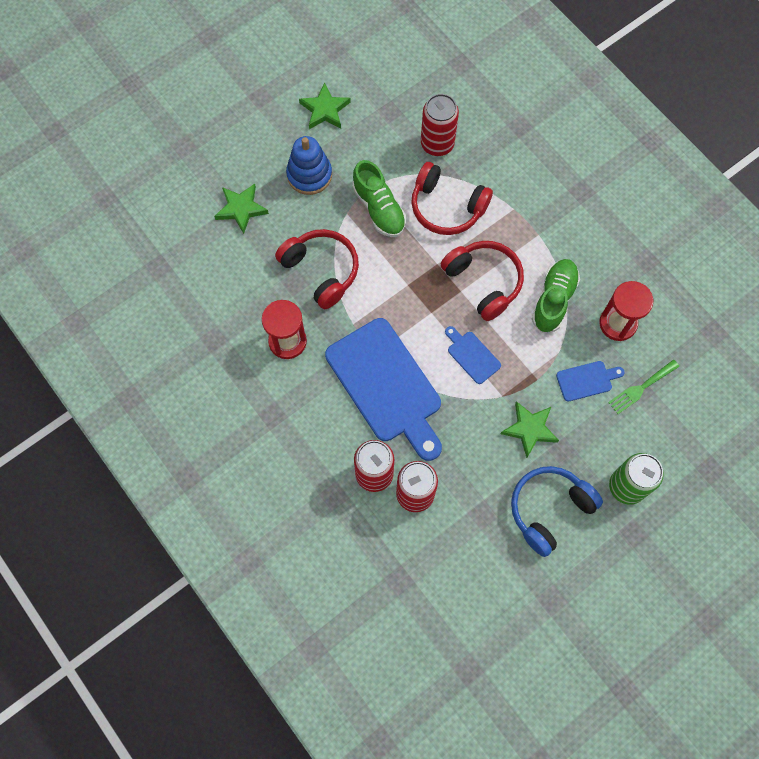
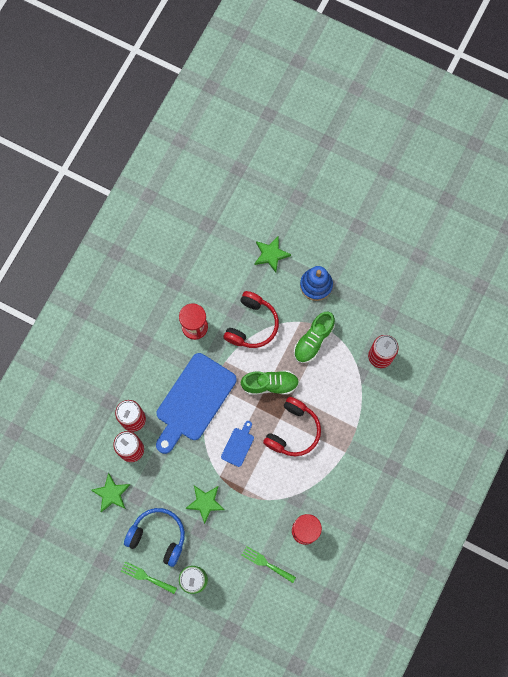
camera: 65 degrees right, 5 degrees up
green star [299,82,351,129] -> green star moved to [91,473,130,512]
red headphones [411,162,493,235] -> none
green shoe [532,259,580,333] -> green shoe moved to [241,370,299,395]
blue cutting board [556,361,625,401] -> none
none -> green fork [121,561,177,594]

